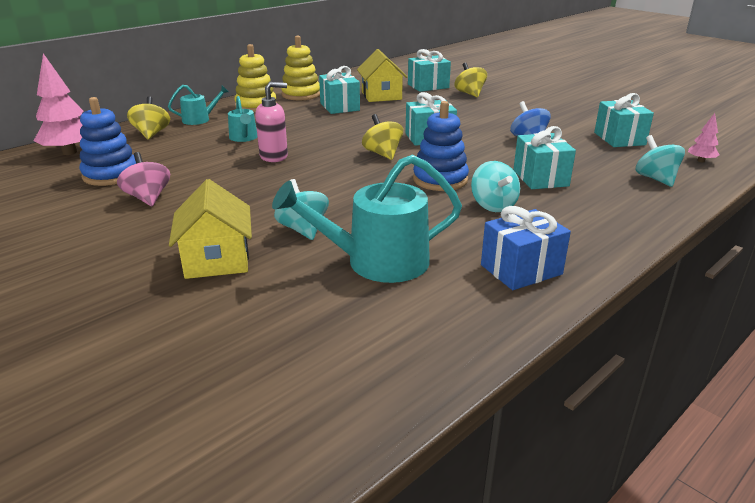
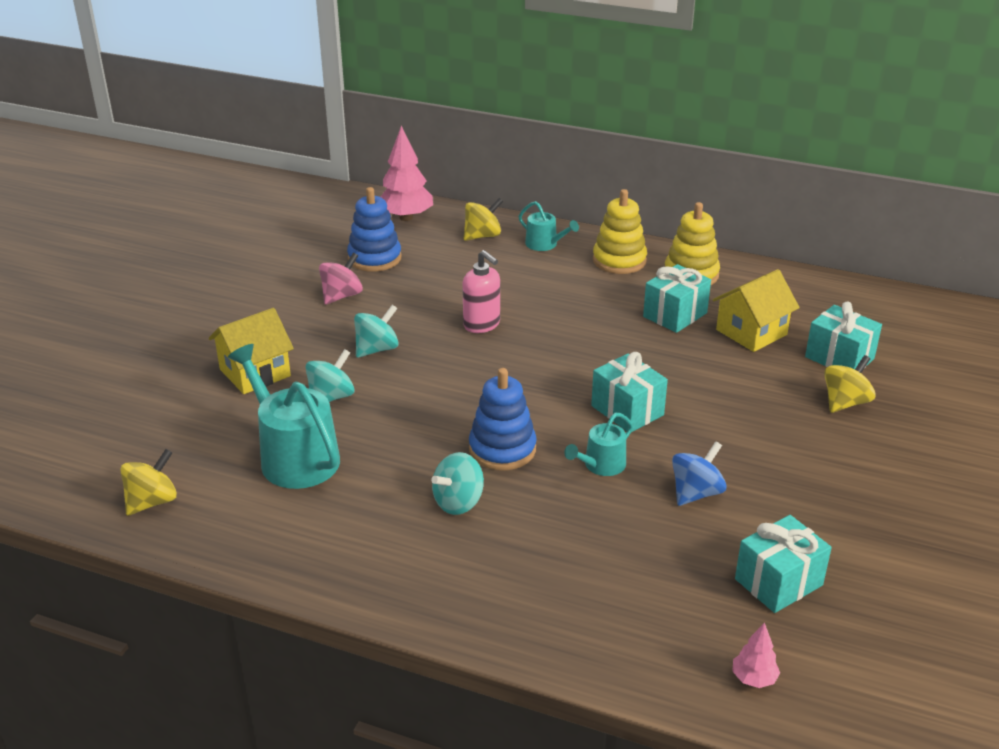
camera: 65 degrees right, 5 degrees up
turquoise watering can [228,96,258,142] -> turquoise watering can moved to [564,413,633,476]
yellow spinning top [362,114,403,160] -> yellow spinning top moved to [120,449,177,516]
blue gift [481,206,571,290] -> none
turquoise gift [513,126,576,189] -> none
turquoise spinning top [636,135,685,187] -> turquoise spinning top moved to [354,305,399,358]

